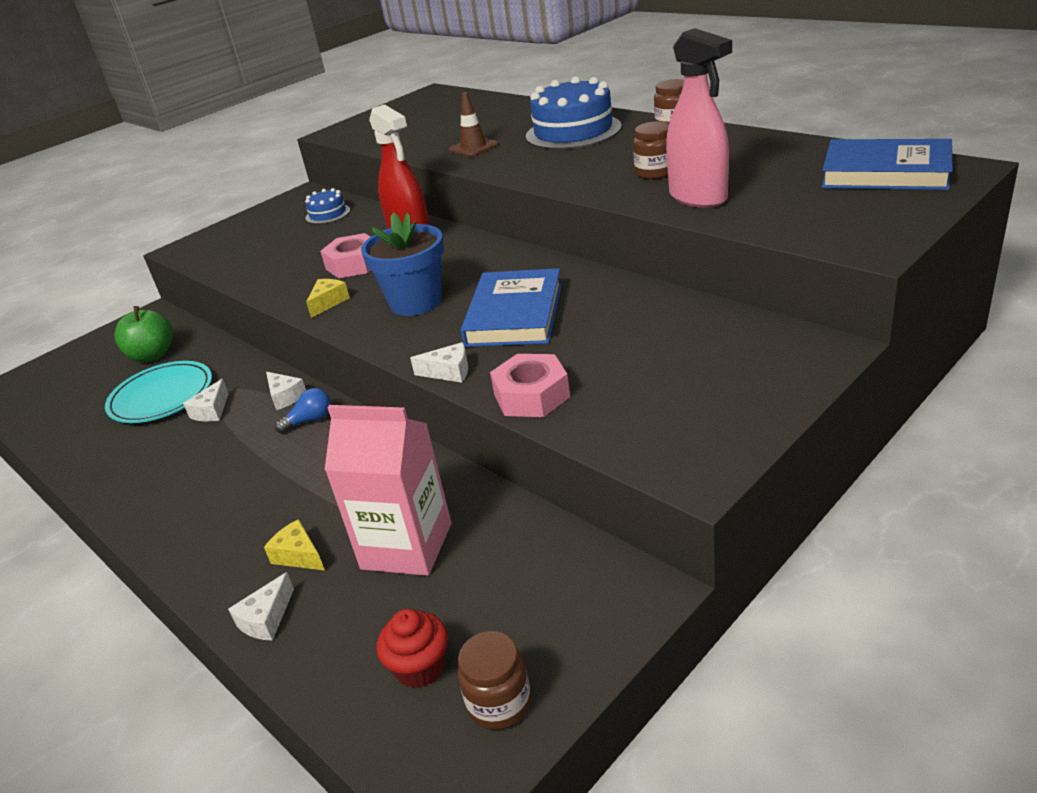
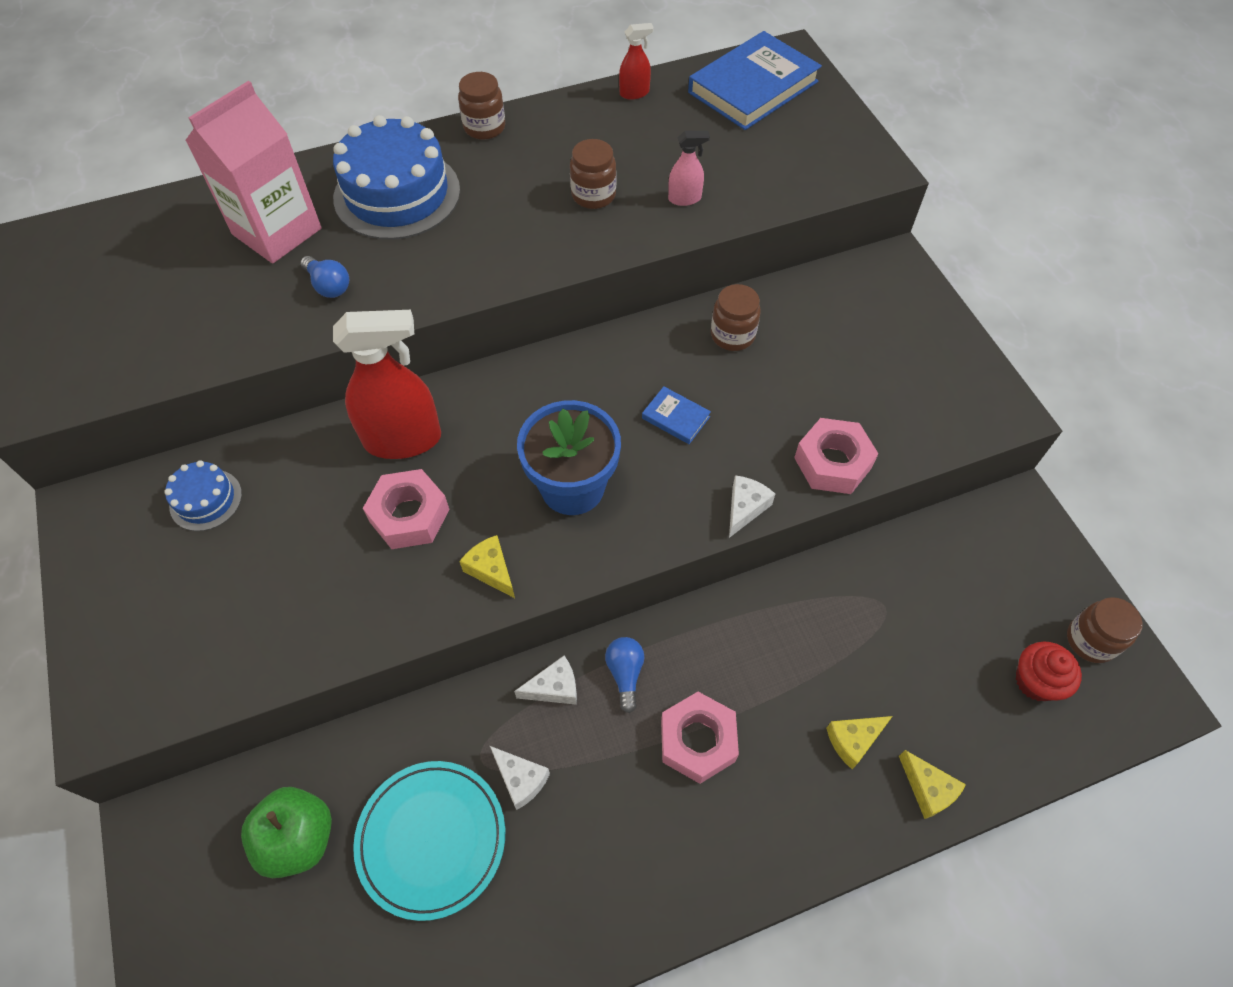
camera: 70 degrees left, 25 degrees up
white cheese [228,572,294,641] -> yellow cheese [899,750,966,819]
pink carton [325,405,451,576] -> pink carton moved to [185,81,322,264]
brown traffic cone [449,92,499,157] -> blue light bulb [300,256,349,298]
blue book [461,268,562,347] -> blue book [642,386,711,444], size x0.44
pink spray bottle [666,28,732,208] -> pink spray bottle [668,131,710,206], size x0.46
none -> red spray bottle [619,23,654,100]
none -> pink nut [661,692,739,784]
none -> brown jar [711,284,761,351]

